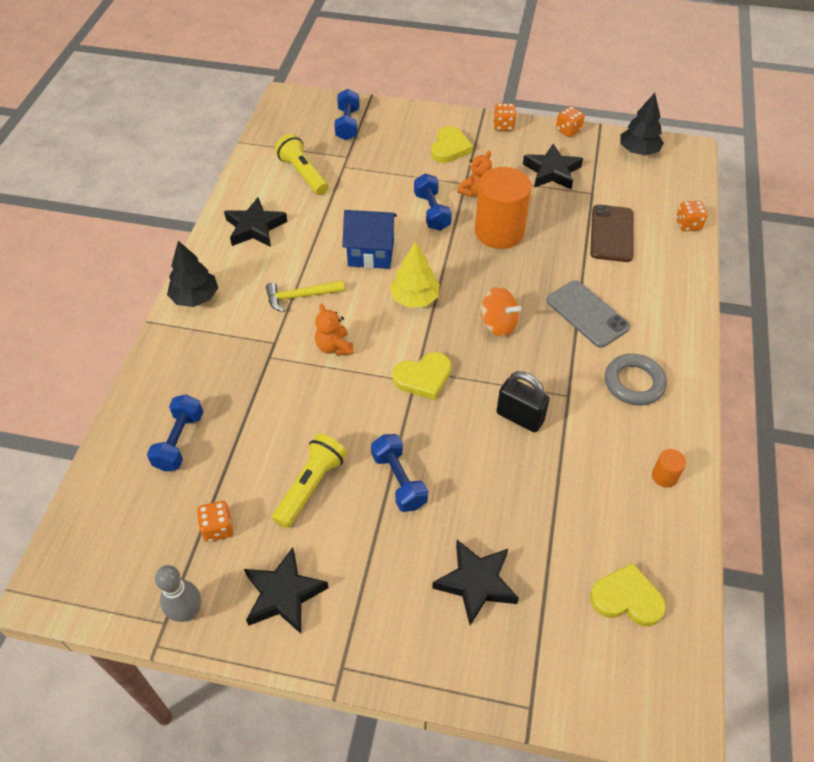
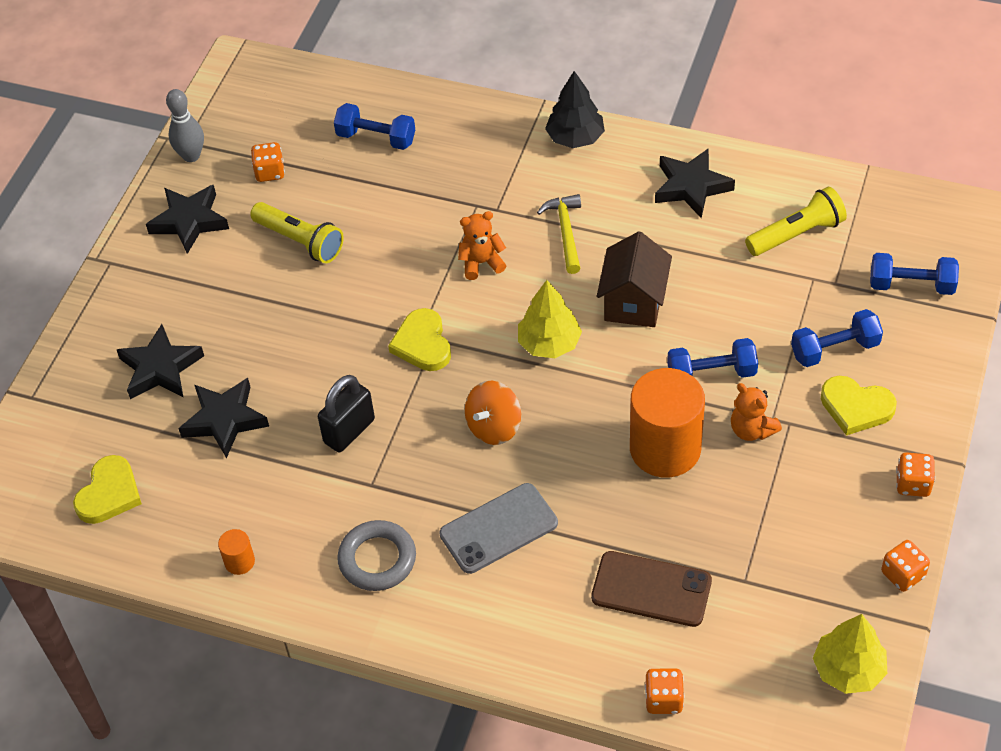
camera: 100 degrees right, 0 degrees up
blue house [342,210,397,269] -> brown house [597,231,672,327]
blue dumbbell [371,434,428,512] -> blue dumbbell moved to [791,309,883,367]
black star [523,144,583,189] -> black star moved to [178,378,269,458]
black tree [620,93,664,155] -> yellow tree [813,614,887,694]

